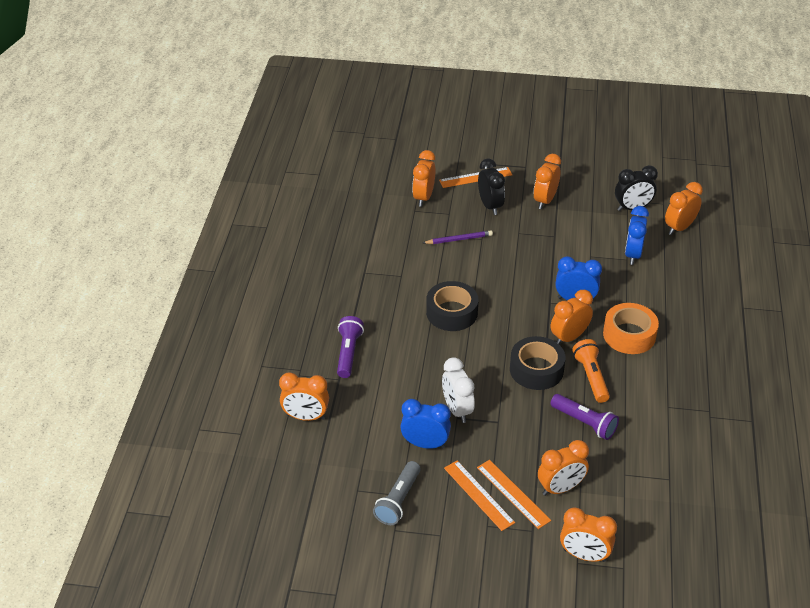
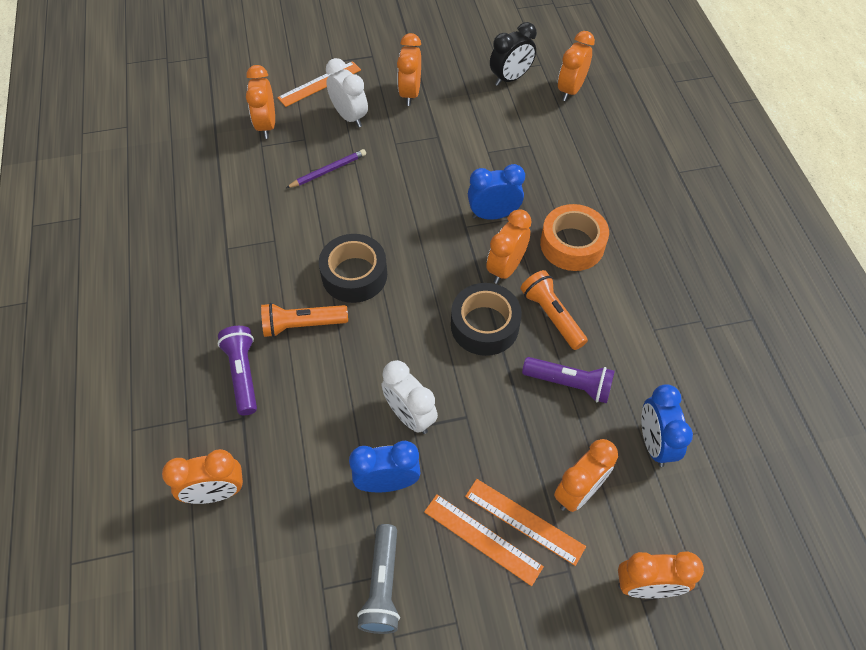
camera: 20 degrees left, 15 degrees up
black clock [478,159,505,215] -> white clock [326,58,368,128]
blue clock [625,206,649,265] -> blue clock moved to [641,384,693,467]
none -> orange flashlight [261,303,348,337]

